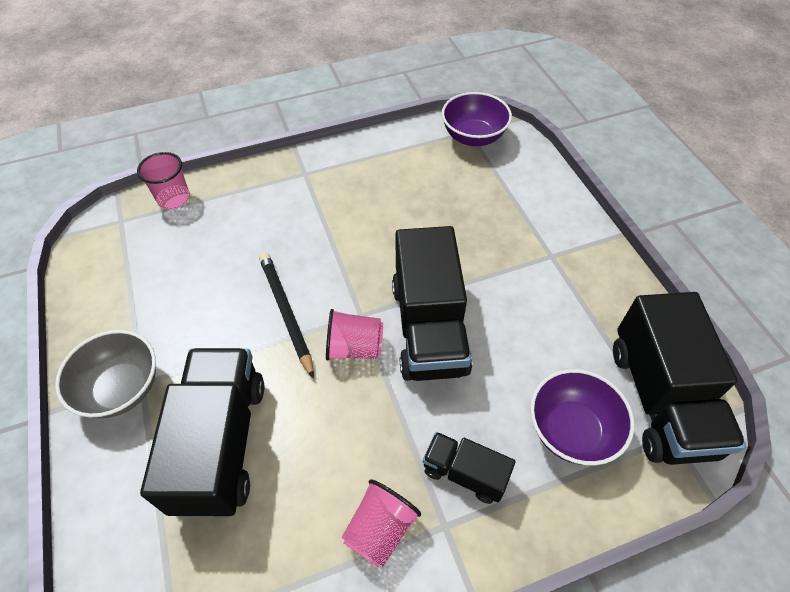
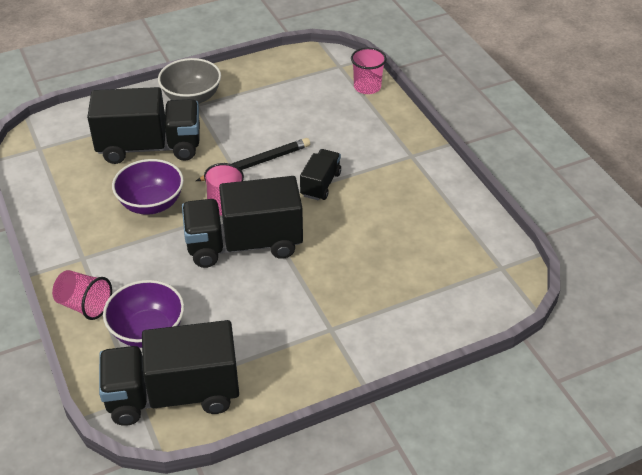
camera: 85 degrees right, 10 degrees down
pink cup [342,479,421,567] -> pink cup moved to [52,270,112,320]
black truck [423,432,516,504] -> black truck moved to [300,149,341,200]
purple bowl [442,92,512,146] -> purple bowl moved to [112,159,184,215]

